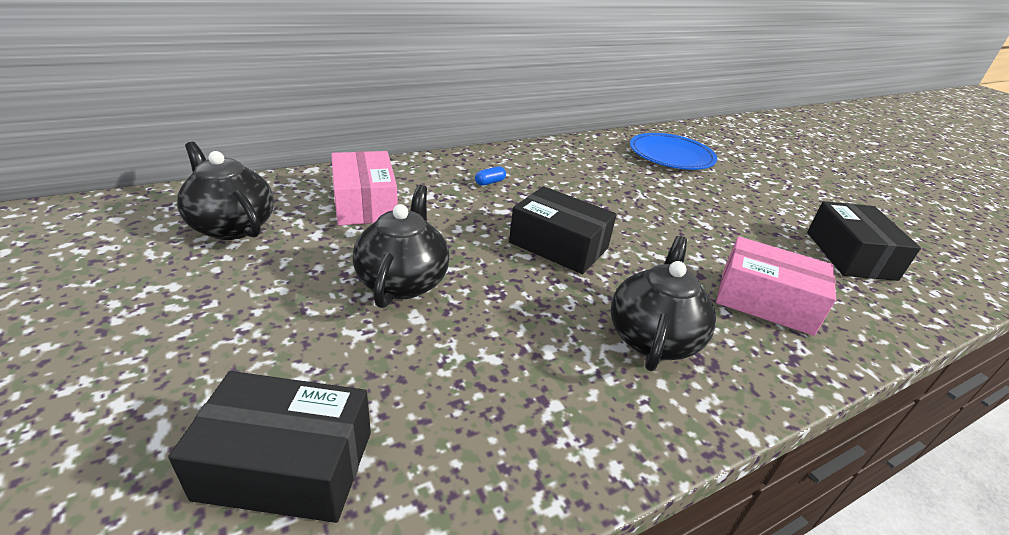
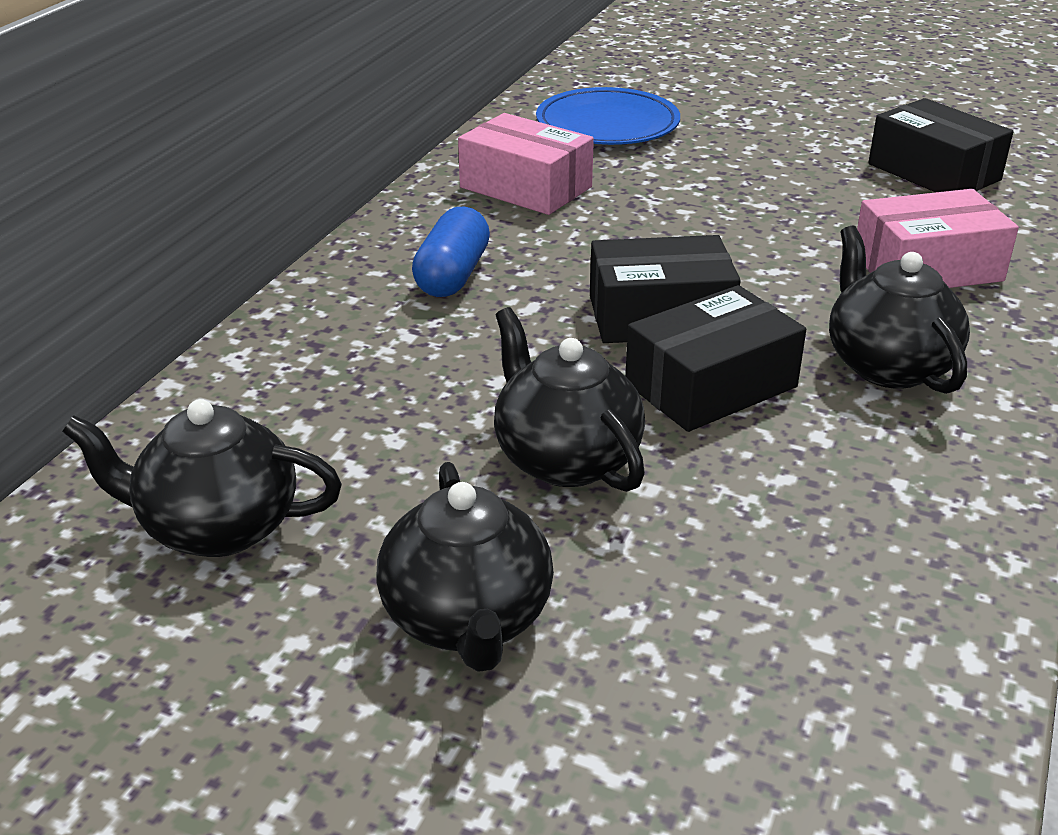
camera: 35 degrees left, 0 degrees up
black box [168,371,371,523] -> black box moved to [625,285,806,432]
pink box [331,151,398,225] -> pink box moved to [458,113,594,215]
blue capsule [475,166,506,186] -> blue capsule [412,207,490,297], size x2.09
none -> black teapot [376,462,554,672]

